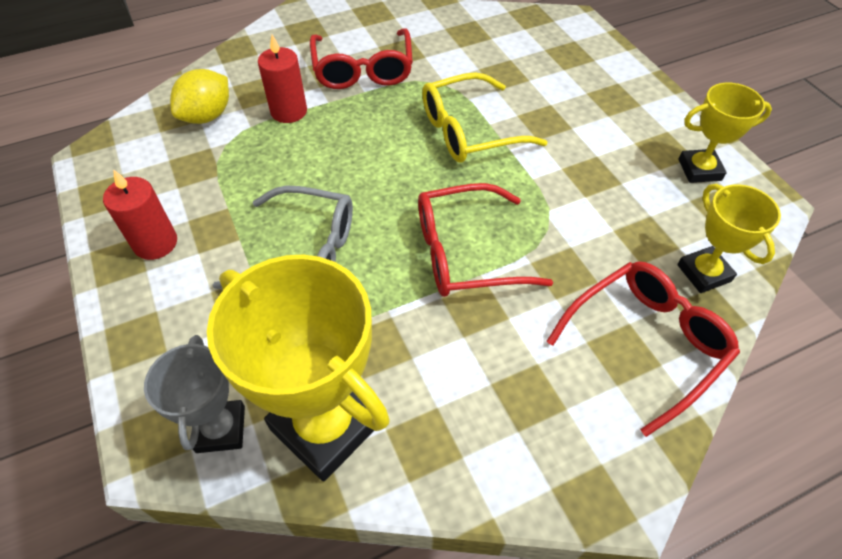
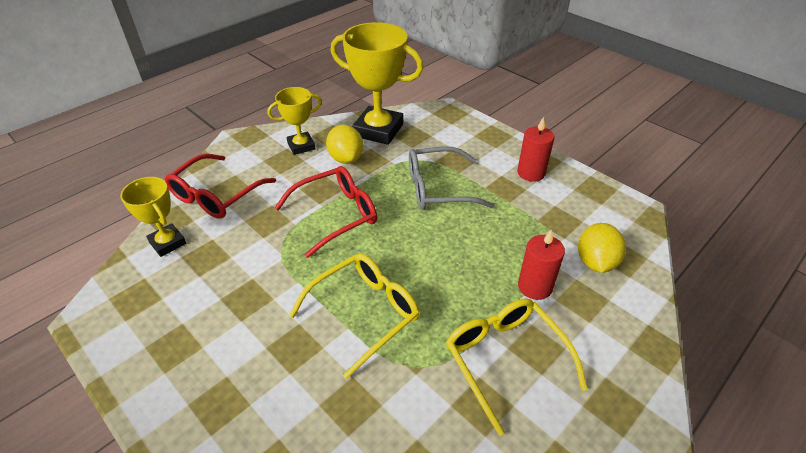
camera: 160 degrees right, 10 degrees down
grey trophy [144,335,245,453] -> none
red glasses [310,28,413,89] -> yellow glasses [446,299,588,436]
yellow trophy [678,83,772,183] -> yellow trophy moved to [267,87,322,155]
none -> yellow lemon [326,125,363,164]

